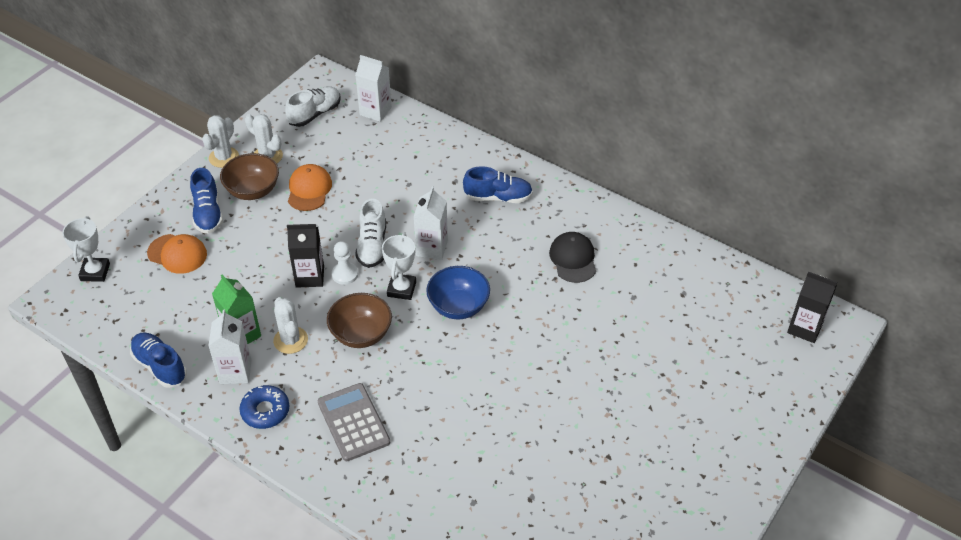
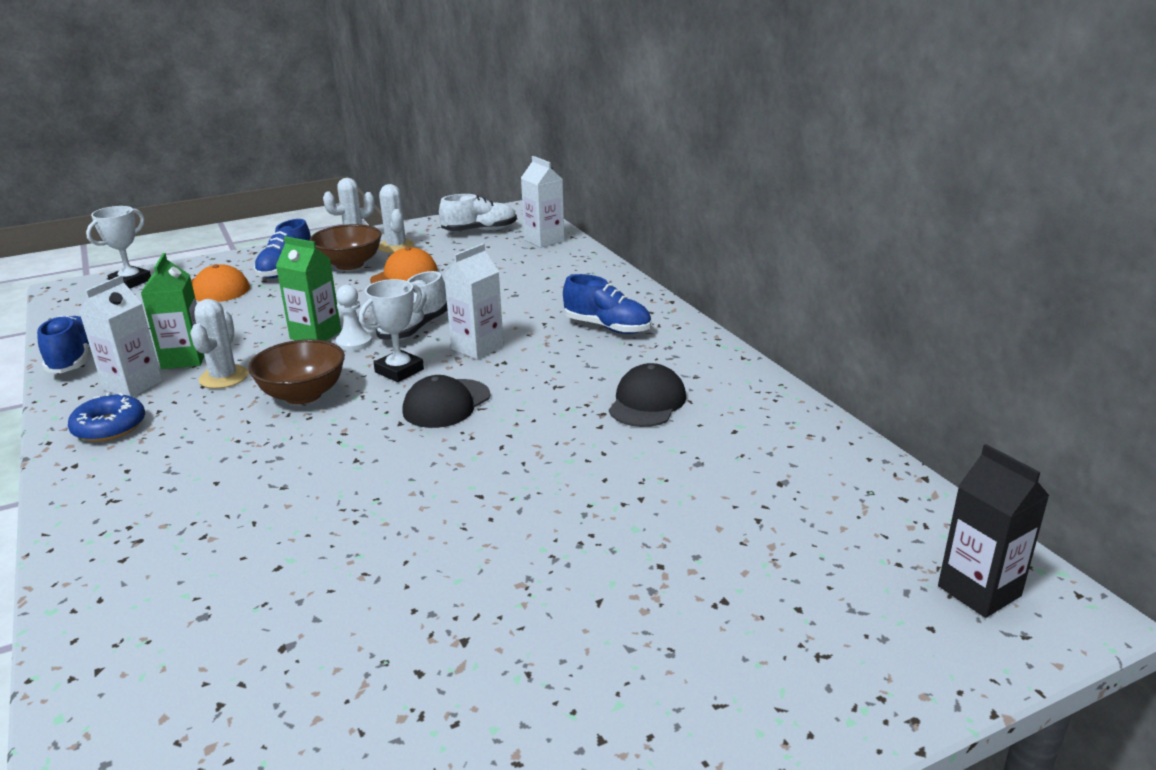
camera: 30 degrees right, 20 degrees down
black carton [287,224,324,288] -> green carton [276,236,341,341]
grey calculator [318,383,390,461] -> none
blue bowl [426,266,490,319] -> black cap [402,375,490,428]

